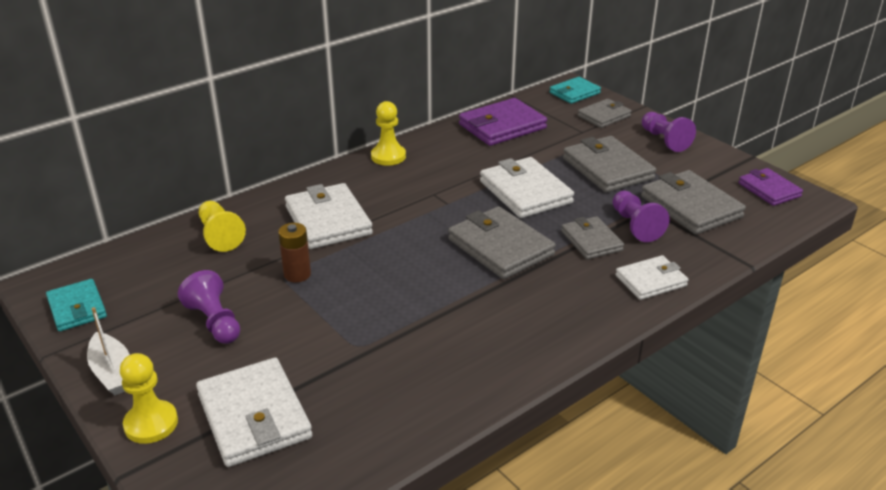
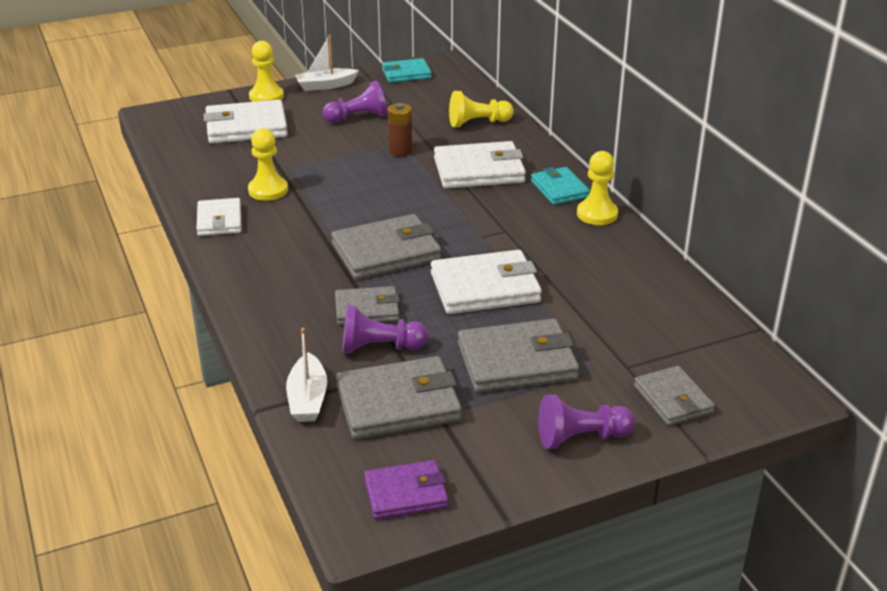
camera: 105 degrees right, 0 degrees up
purple wallet [459,98,547,146] -> none
turquoise wallet [550,77,601,104] -> turquoise wallet moved to [531,167,590,205]
white wallet [615,255,688,300] -> white wallet moved to [197,198,242,236]
none -> yellow pawn [248,128,288,201]
none -> white boat [286,328,327,422]

